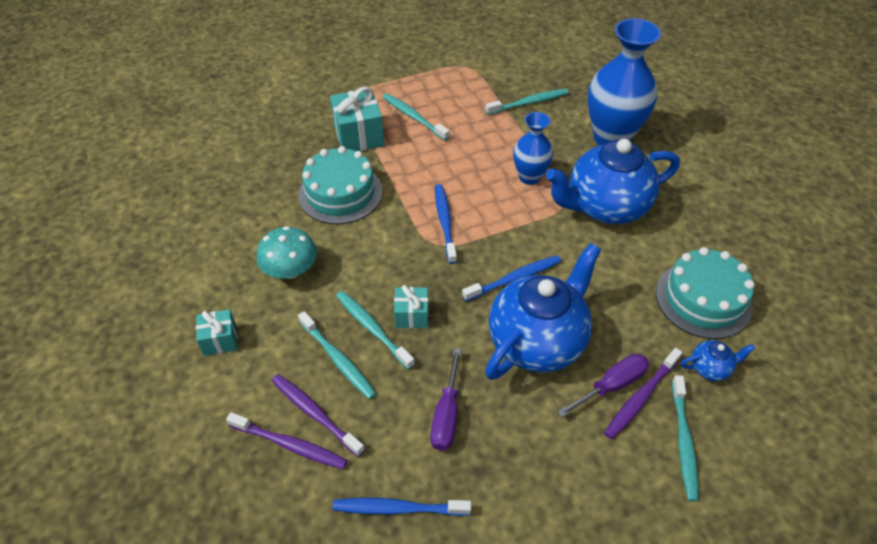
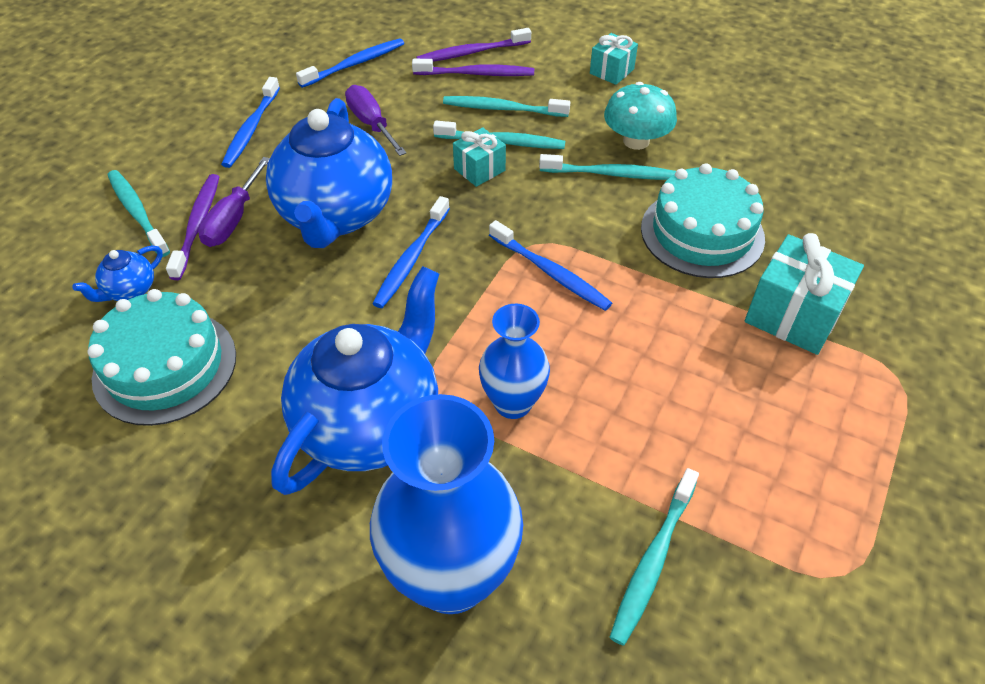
camera: 140 degrees right, 0 degrees up
turquoise toothbrush [383,93,450,141] -> turquoise toothbrush moved to [539,154,676,180]
none -> blue toothbrush [221,77,280,168]

